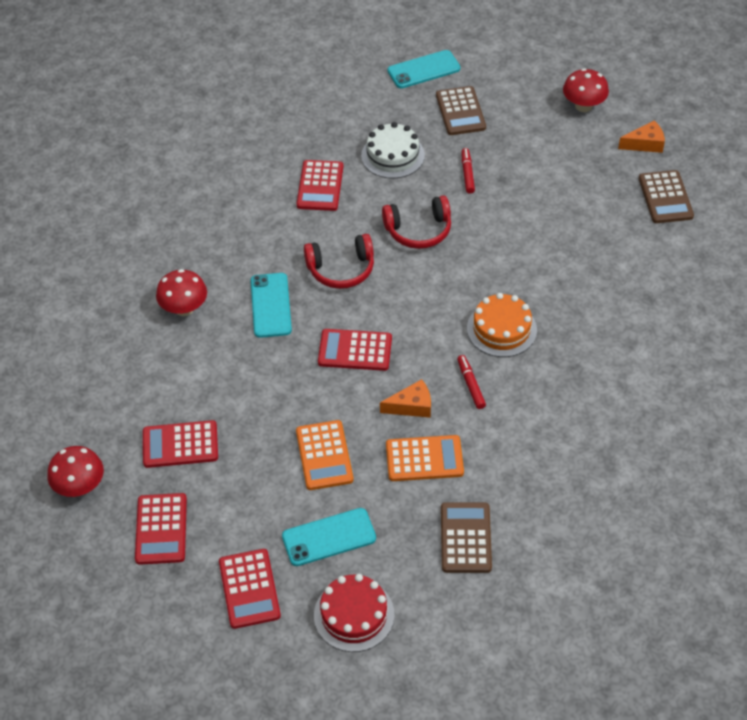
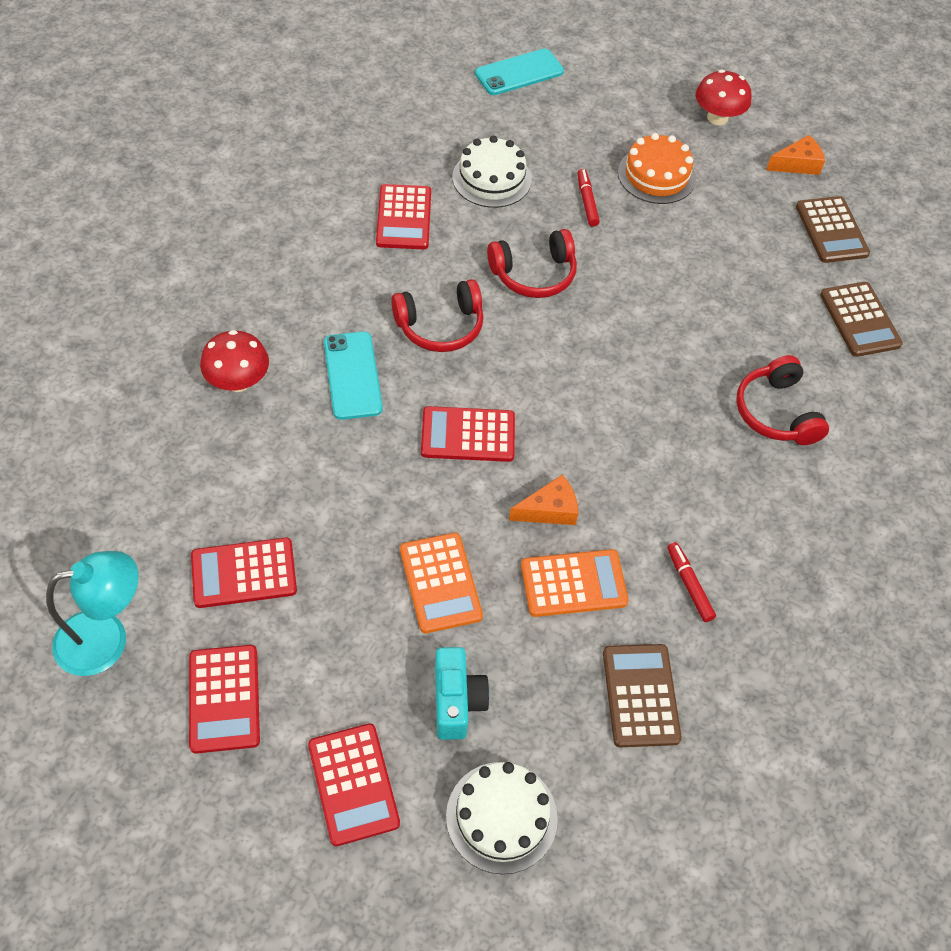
camera: 10 degrees left, 5 degrees up
red mushroom [47,446,104,497] -> turquoise lamp [46,551,139,676]
turquoise phone [282,508,376,566] -> turquoise camera [435,647,490,740]
red cake [314,574,394,652] -> white cake [446,762,558,874]
brown calculator [436,86,486,135] -> brown calculator moved to [820,282,903,357]
red marker [457,355,486,409] -> red marker moved to [667,542,716,622]
orange cake [467,293,537,357] -> orange cake moved to [618,133,696,204]
none -> red headphones [736,355,829,445]

